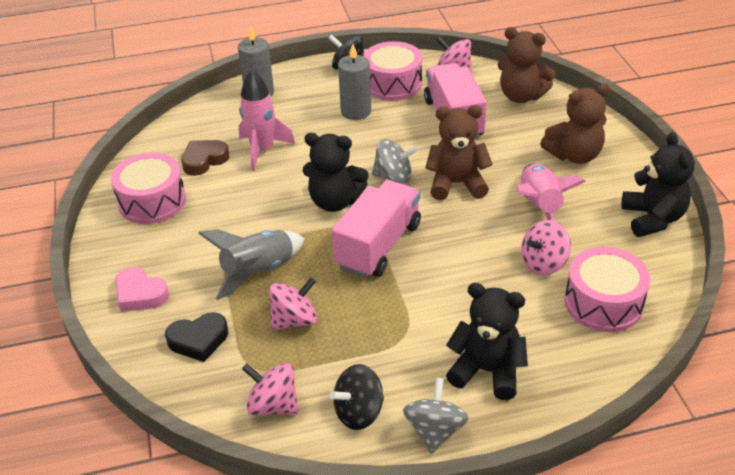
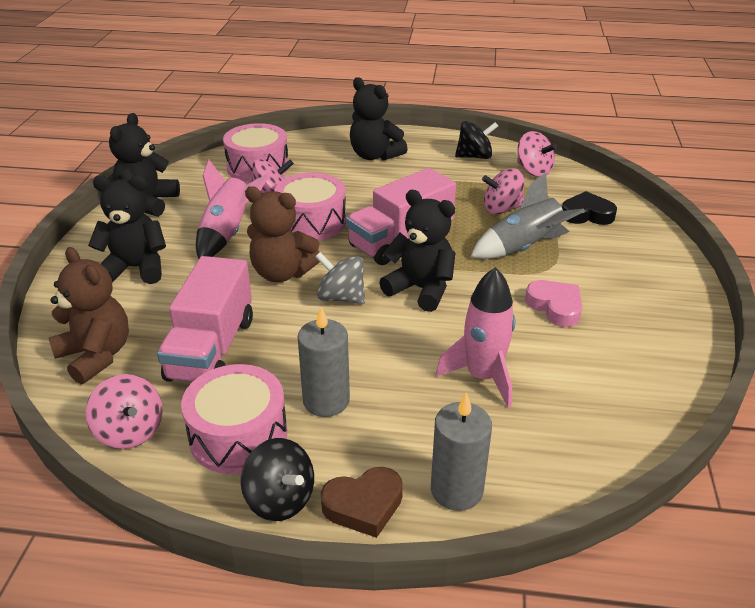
camera: 160 degrees left, 5 degrees down
pink drum [111,152,186,224] -> pink drum moved to [274,173,346,240]
pink heart [115,267,169,312] -> pink heart moved to [525,280,582,327]
brown heart [181,140,229,176] -> brown heart moved to [321,467,403,538]
grey spinning top [403,378,469,454] -> none
brown teddy bear [540,83,610,164] -> black teddy bear [88,175,166,284]

